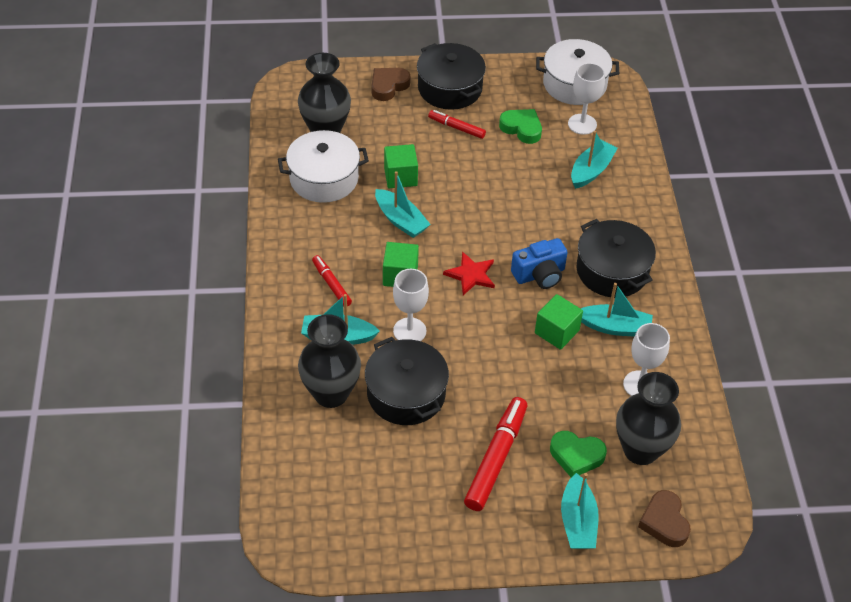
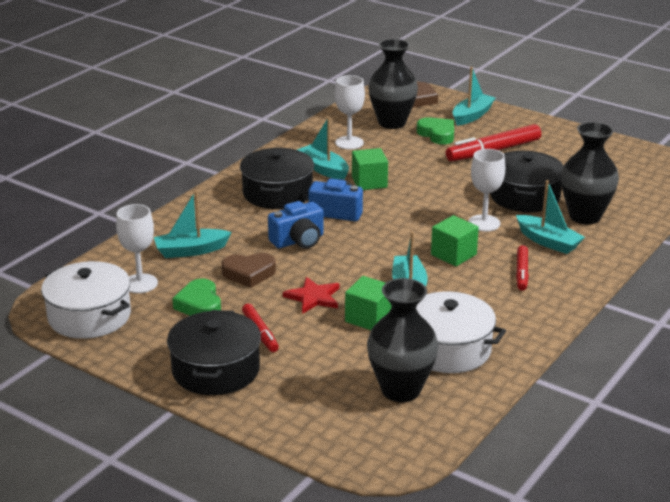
camera: 140 degrees left, 20 degrees down
brown heart [372,68,410,101] -> brown heart moved to [221,253,276,288]
red star [443,251,495,295] -> red star moved to [283,277,340,314]
none -> blue camera [268,201,324,249]

